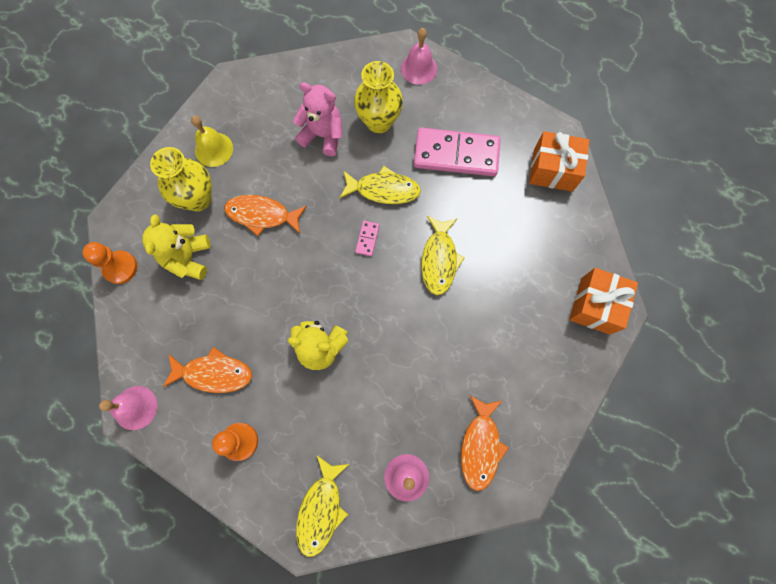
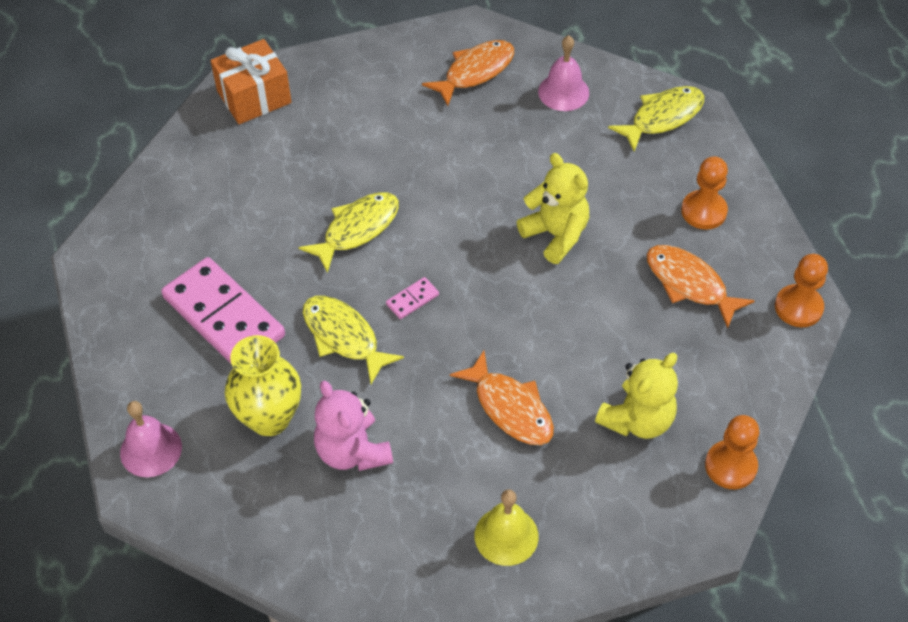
camera: 140 degrees left, 20 degrees down
pink bell [99,386,158,430] -> orange pawn [775,254,828,327]
yellow vase [150,147,212,212] -> none
orange gift [529,131,589,192] -> none

